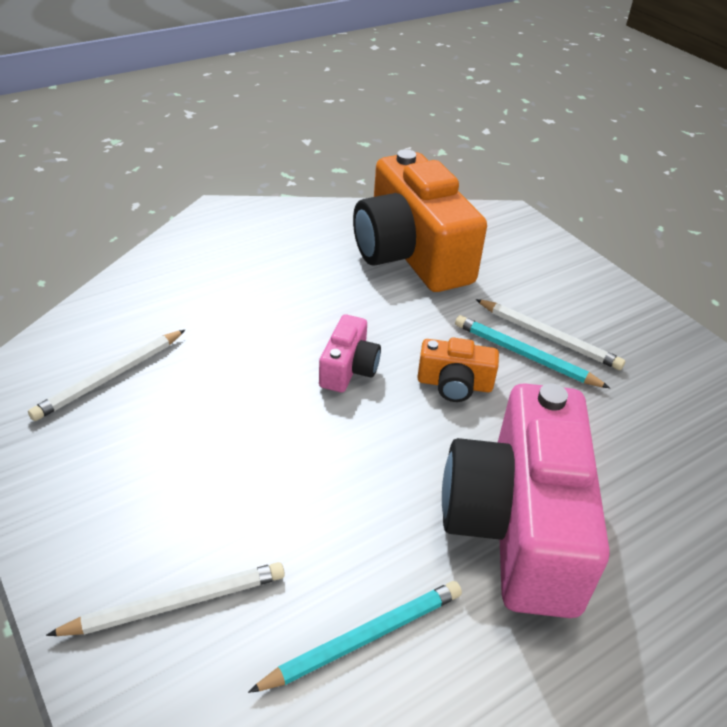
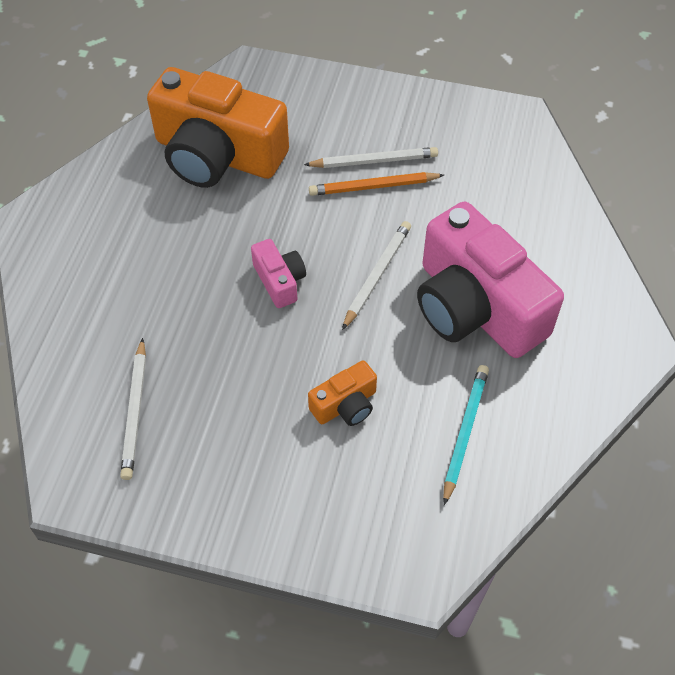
camera: 40 degrees left, 15 degrees up
white pencil [46,562,285,636] -> white pencil moved to [342,221,411,330]
orange camera [417,338,499,402] -> orange camera moved to [308,361,377,426]
turquoise pencil [455,315,610,388] -> orange pencil [309,172,444,196]

